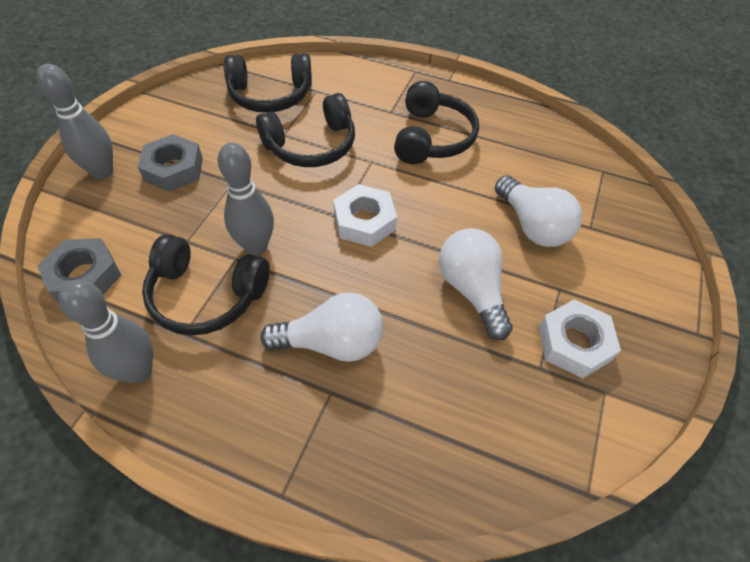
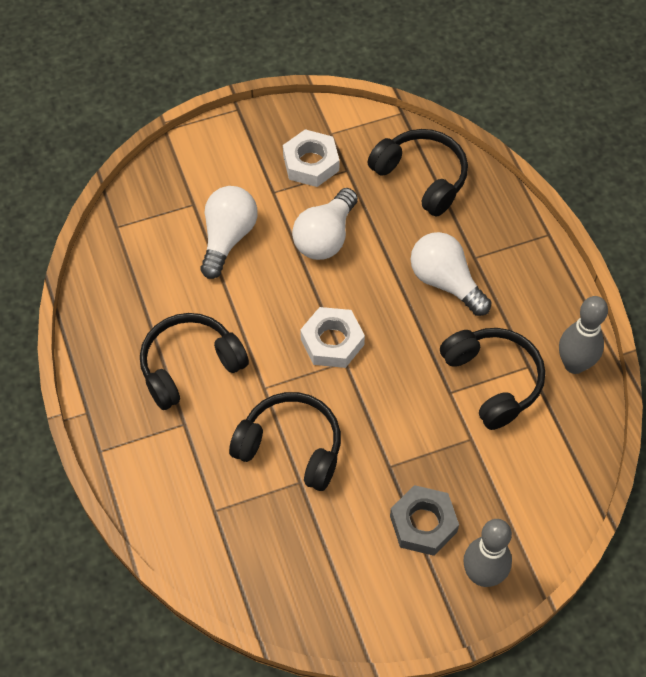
camera: 130 degrees left, 5 degrees up
grey nut [37,238,121,304] -> none
grey bowling pin [218,143,274,255] -> none
black headphones [224,53,312,113] -> black headphones moved to [367,129,468,217]

